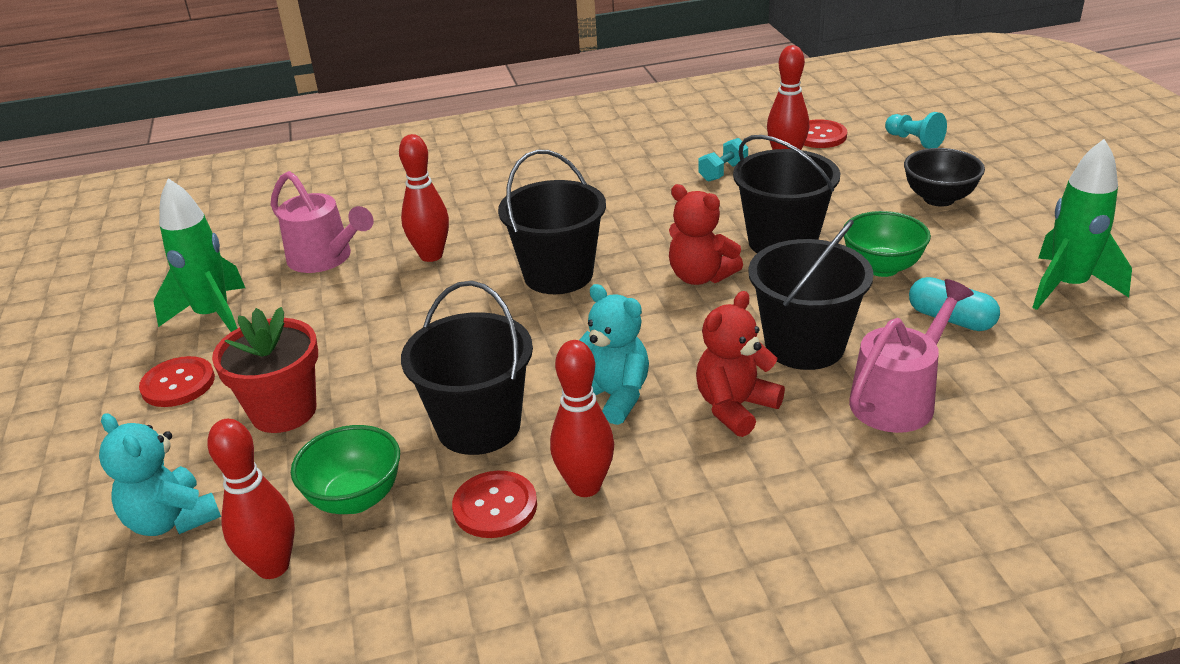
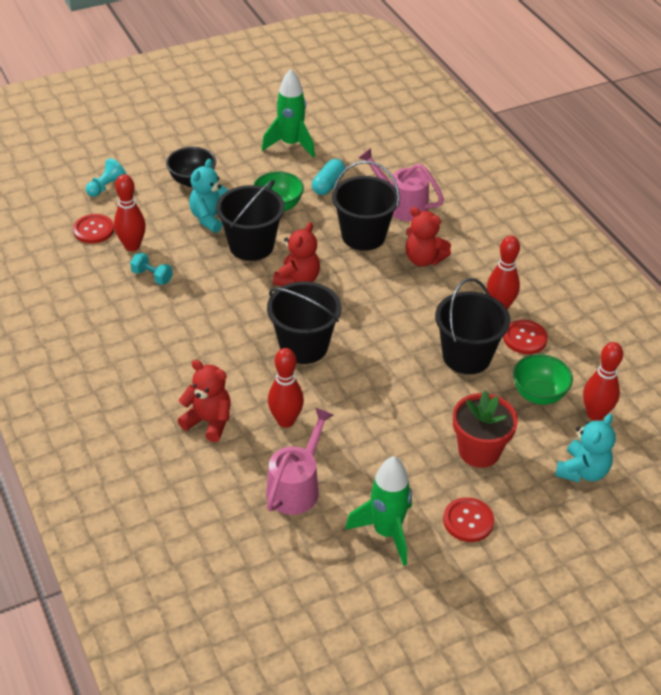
camera: 105 degrees left, 10 degrees up
turquoise teddy bear [579,284,649,425] -> turquoise teddy bear moved to [189,159,229,233]
none -> red teddy bear [177,360,231,442]

